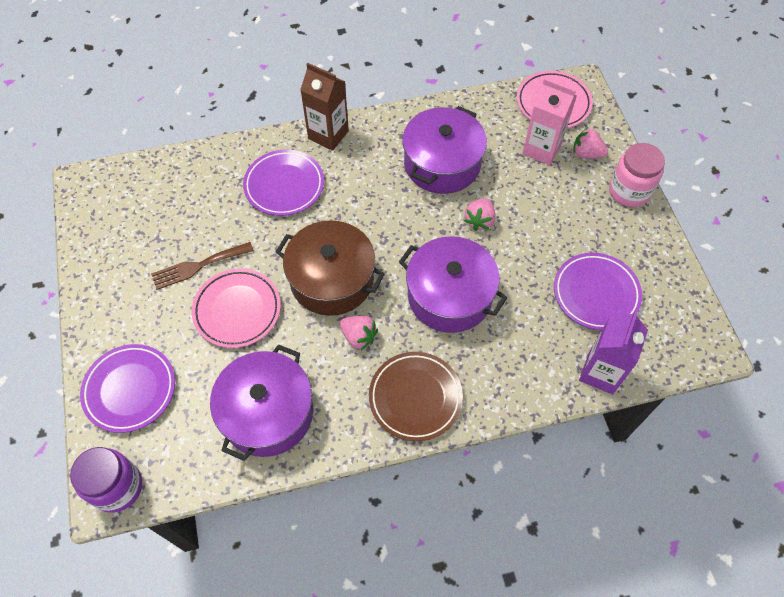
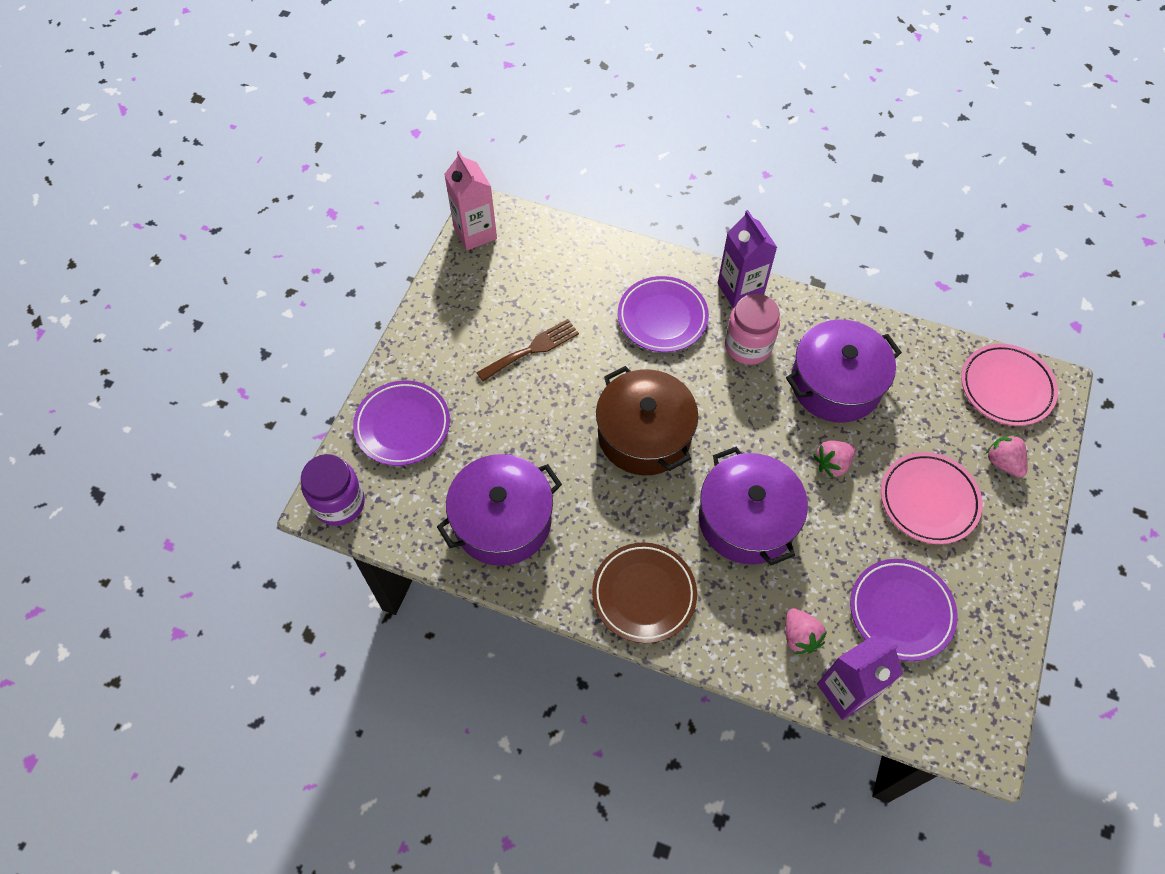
camera: 35 degrees right, 0 degrees up
brown fork [151,242,254,290] -> brown fork turned 135 degrees clockwise [476,319,579,382]
pink plate [192,268,281,348] -> pink plate moved to [881,452,983,544]
brown carton [300,63,349,151] -> purple carton [718,210,777,309]
pink strawberry [340,316,378,350] -> pink strawberry moved to [786,608,827,654]
pink carton [522,78,577,165] -> pink carton moved to [444,151,497,251]
pink jar [609,143,665,207] -> pink jar moved to [725,294,780,365]

